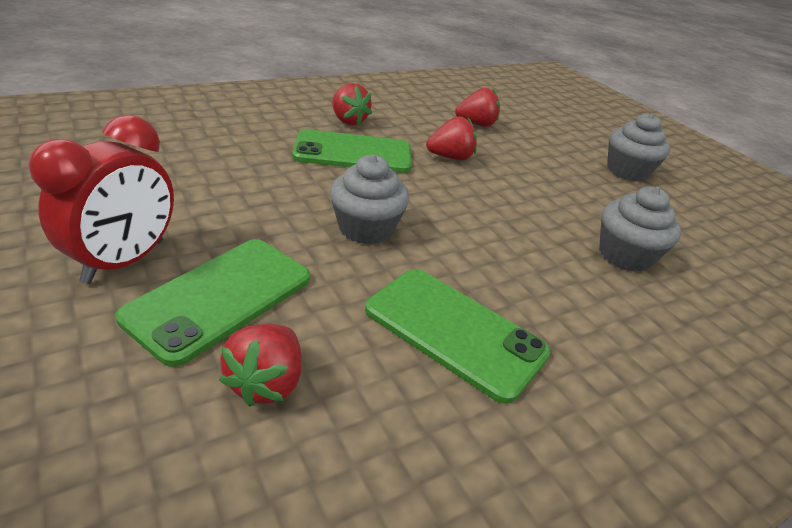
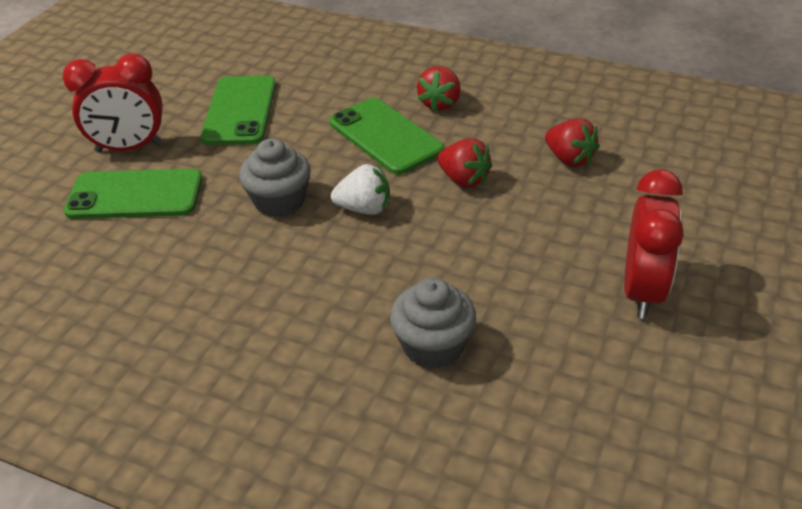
camera: 60 degrees right, 5 degrees up
red strawberry [219,324,302,407] -> none
green phone [365,269,550,404] -> green phone moved to [200,76,276,145]
grey cupcake [607,113,670,181] -> red clock [624,169,684,319]
none -> white strawberry [331,164,390,215]

